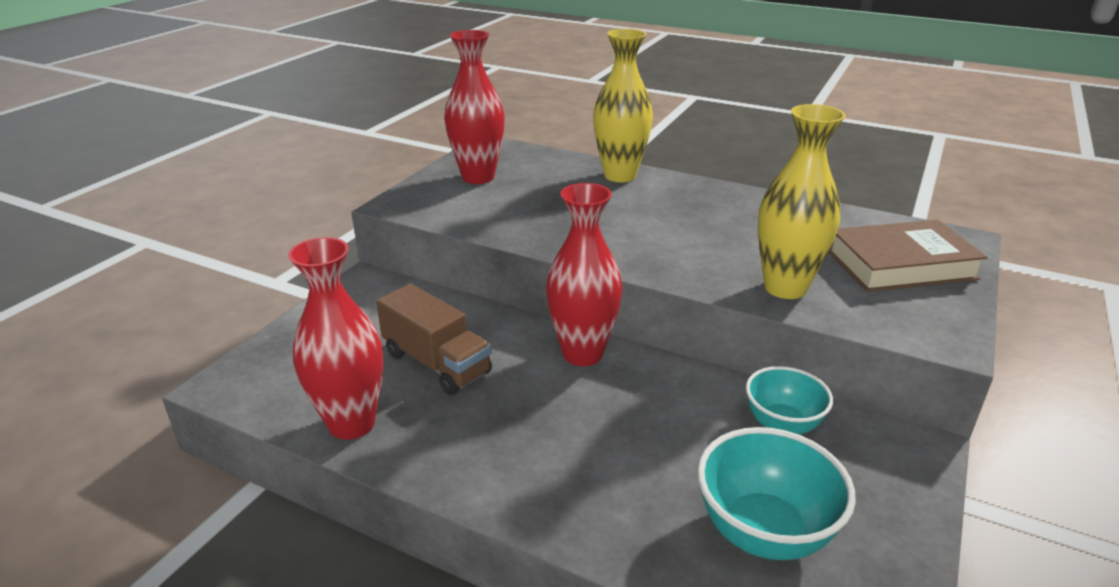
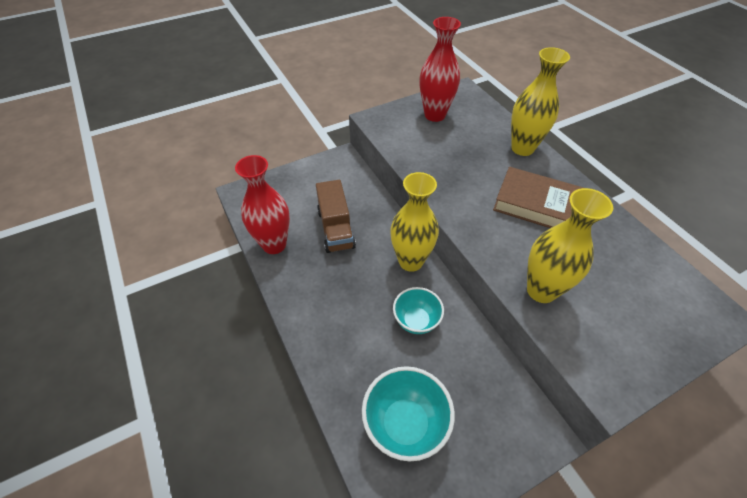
camera: 35 degrees right, 20 degrees up
red vase [546,183,623,366] -> yellow vase [390,172,439,272]
turquoise bowl [746,366,833,434] -> turquoise bowl moved to [393,287,444,334]
brown book [828,219,988,292] -> brown book moved to [493,167,584,228]

